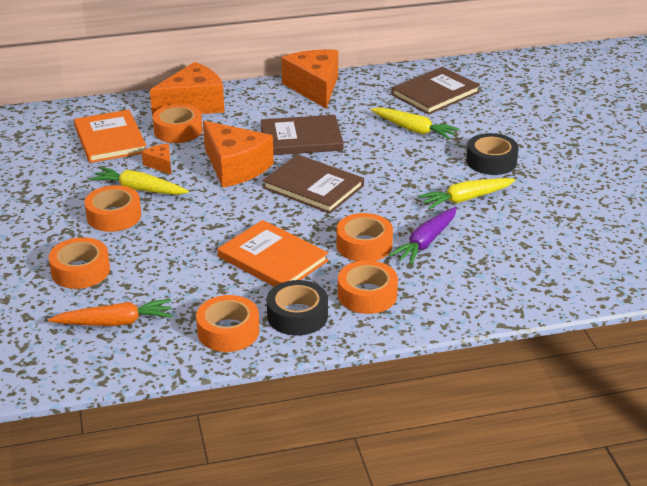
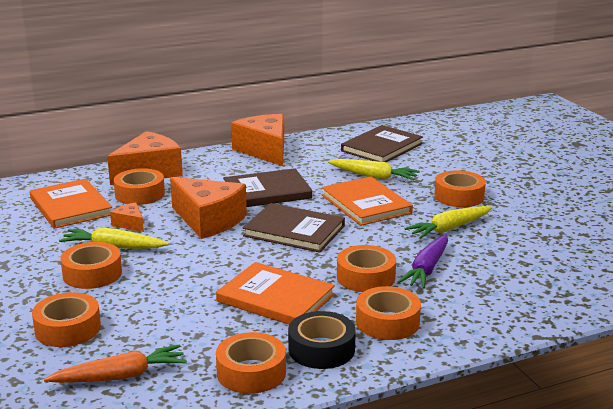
camera: 10 degrees left, 10 degrees down
black tape [466,133,519,175] -> orange tape [434,170,486,207]
none -> orange book [322,176,413,226]

